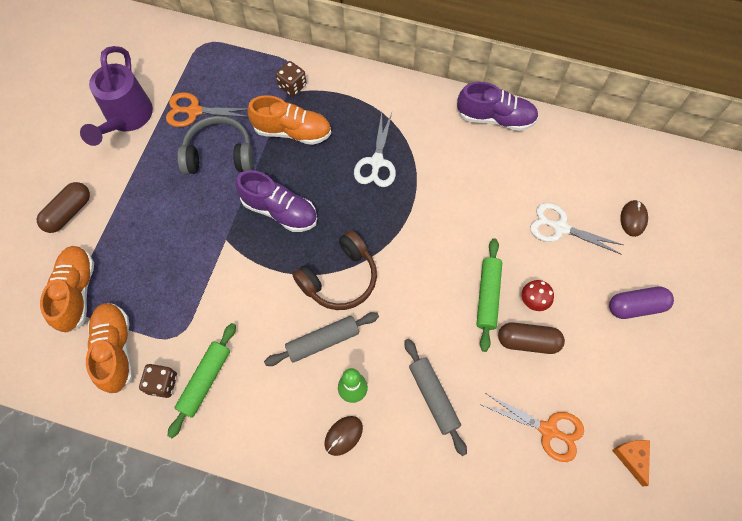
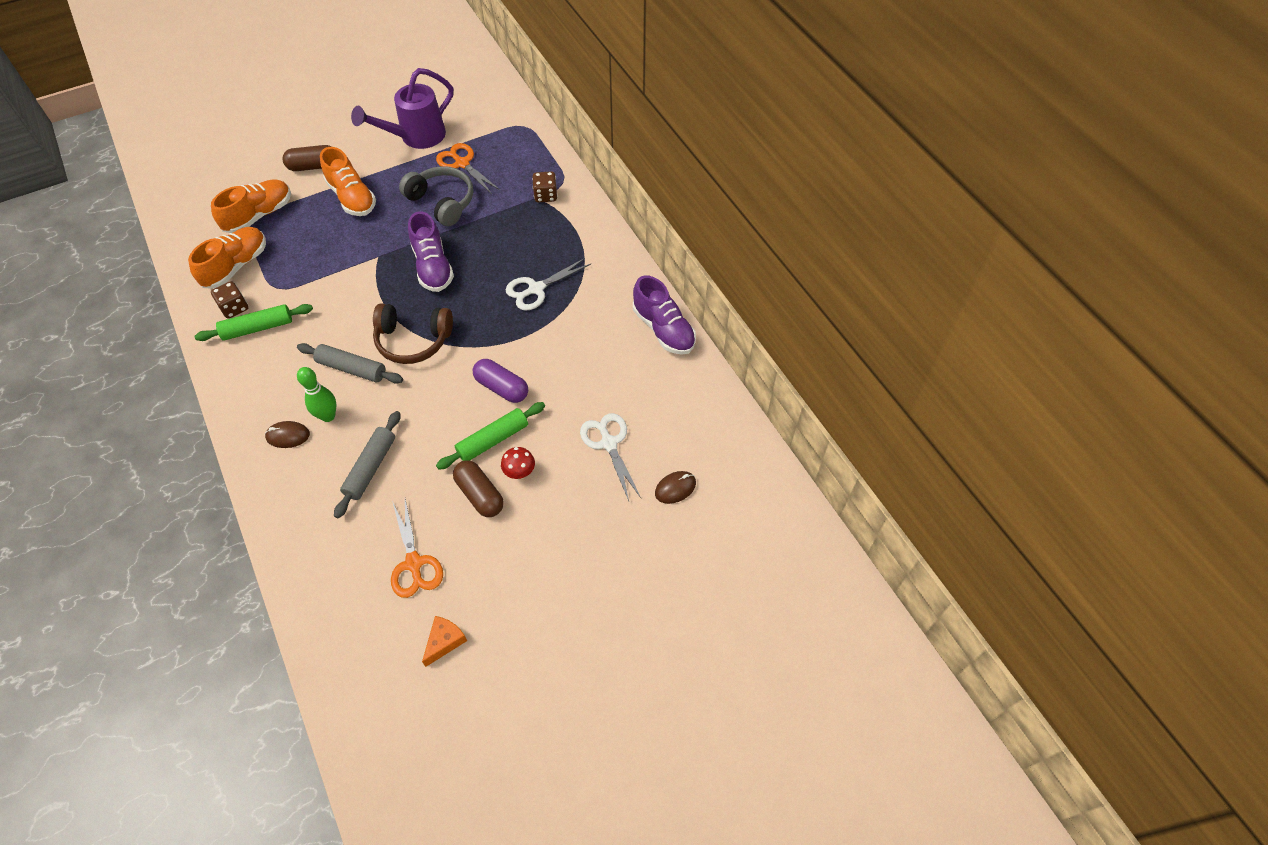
camera: 45 degrees right, 10 degrees down
orange shoe [248,95,331,145] -> orange shoe moved to [320,147,376,216]
purple capsule [609,287,674,319] -> purple capsule moved to [473,359,528,403]

